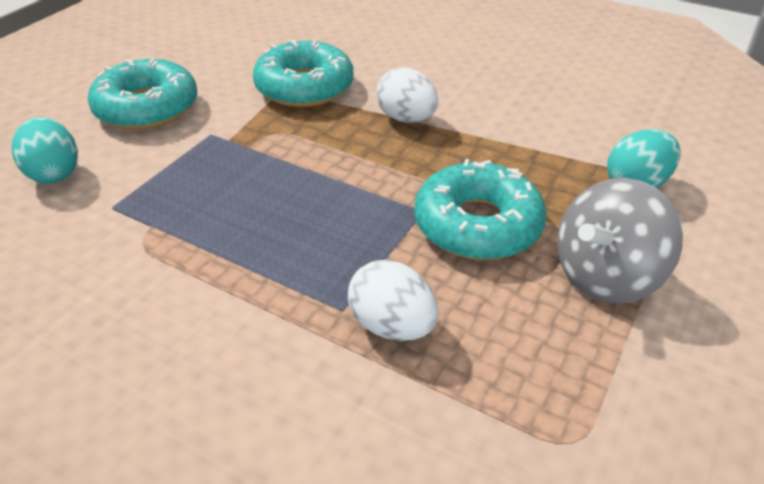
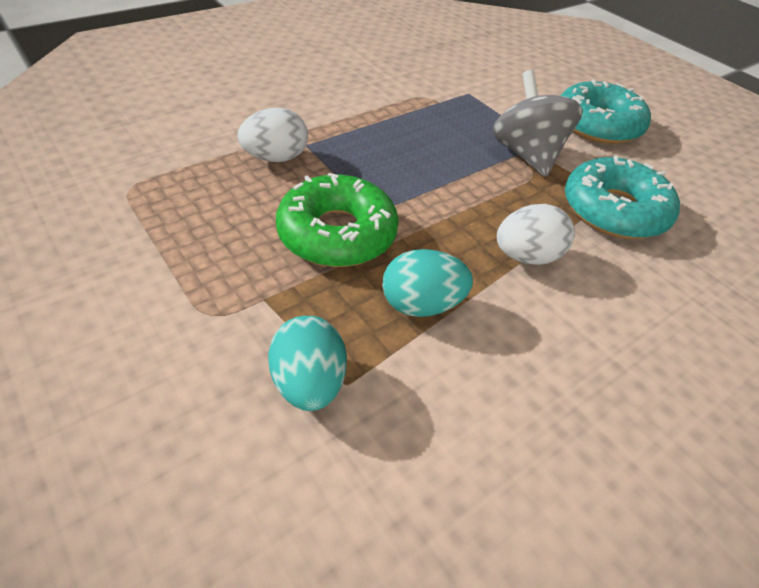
camera: 110 degrees right, 5 degrees up
turquoise egg [12,117,78,184] -> turquoise egg moved to [382,249,473,317]
turquoise donut [414,159,546,260] -> green donut [276,173,399,267]
grey spinning top [557,178,683,304] -> grey spinning top moved to [492,70,583,177]

